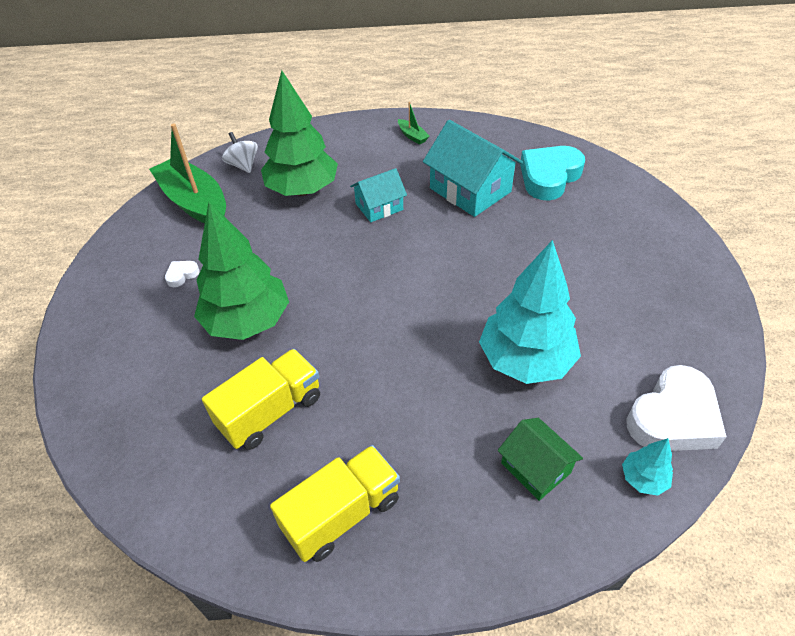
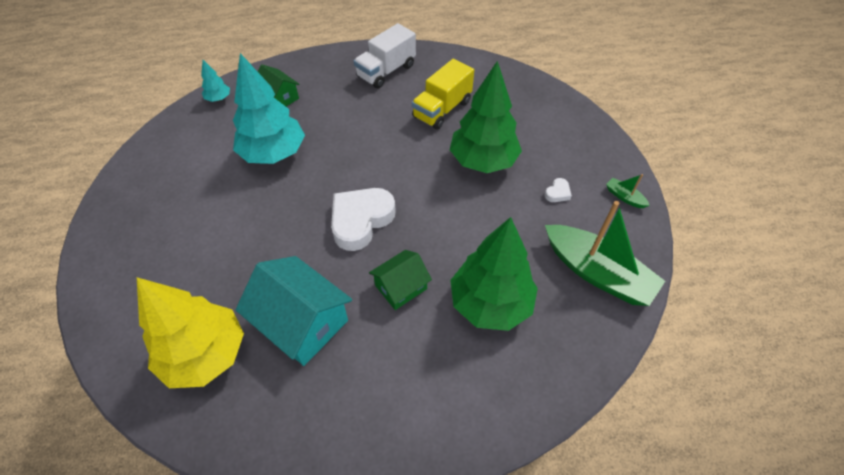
camera: 170 degrees right, 5 degrees up
white spinning top [222,132,258,173] -> none
yellow truck [270,445,400,562] -> white truck [354,23,416,89]
turquoise house [350,168,407,222] -> green house [369,250,432,310]
green boat [398,102,429,145] -> green boat moved to [606,174,650,208]
turquoise heart [520,146,585,200] -> yellow tree [137,277,244,388]
white heart [627,365,726,451] -> white heart moved to [331,188,396,251]

